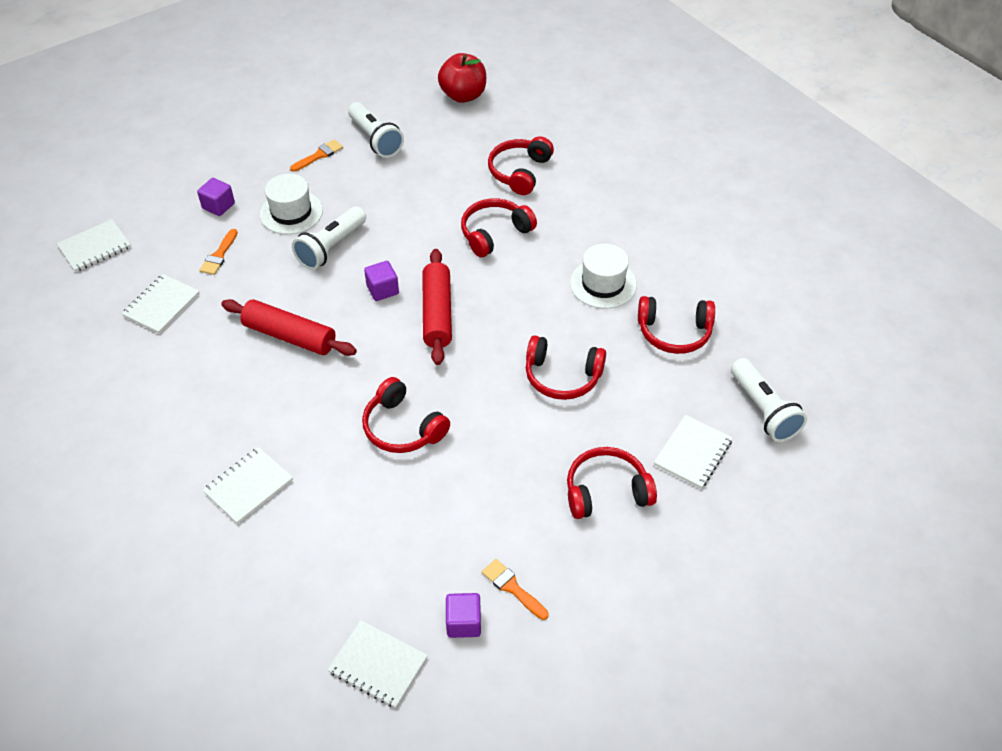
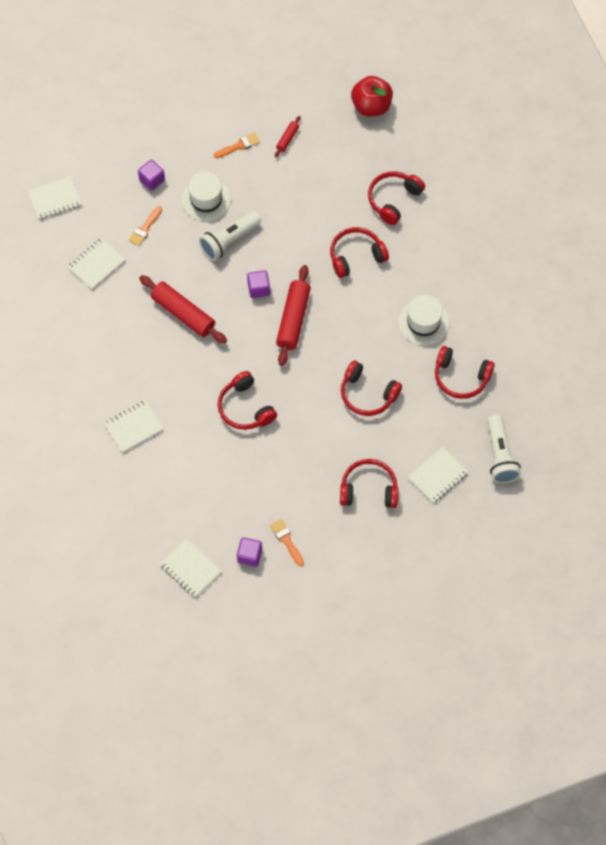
camera: 15 degrees right, 15 degrees up
white flashlight [348,102,404,158] -> red rolling pin [275,116,301,157]

